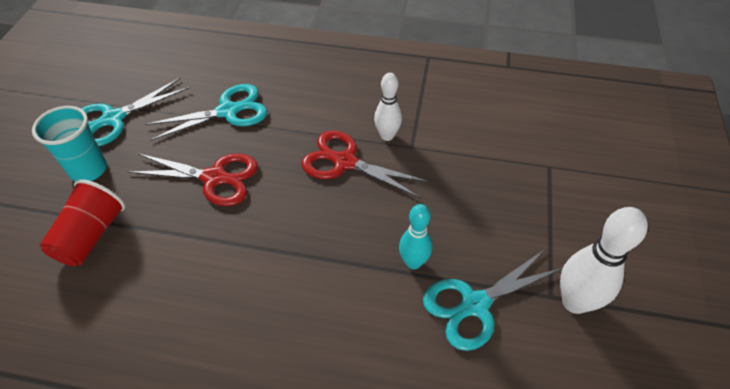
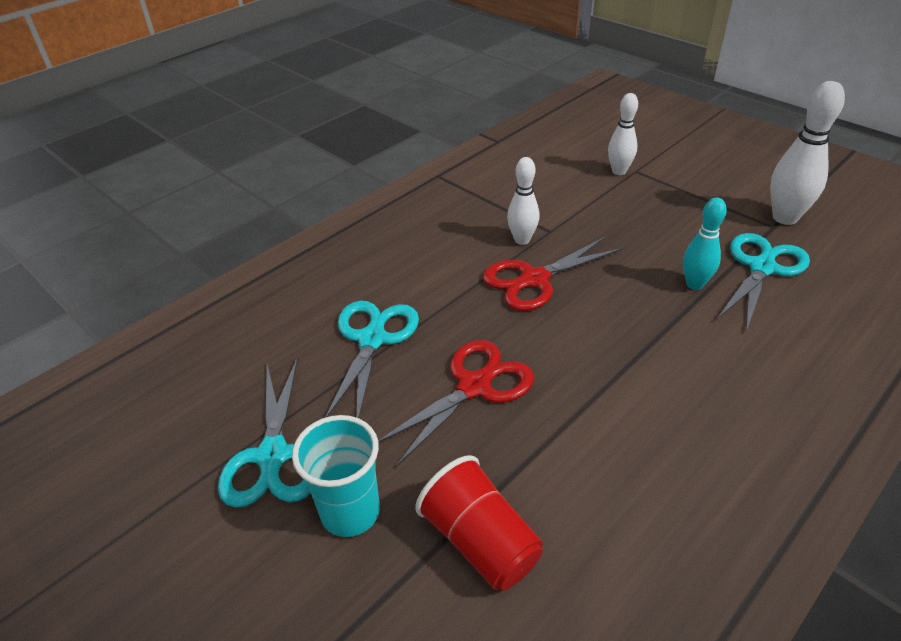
camera: 55 degrees left, 10 degrees down
turquoise scissors [423,249,563,351] -> turquoise scissors turned 150 degrees counterclockwise [717,233,810,332]
none -> white bowling pin [608,93,638,175]

